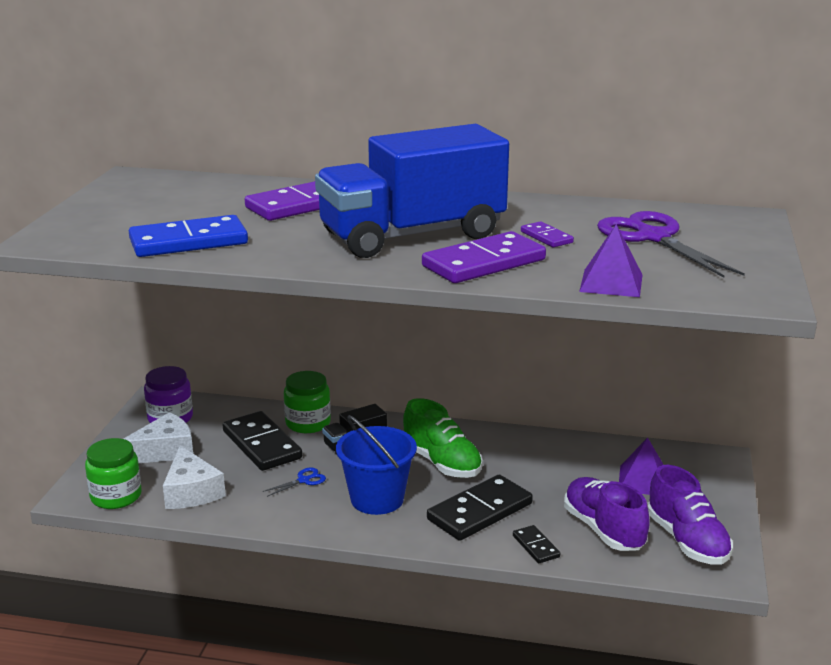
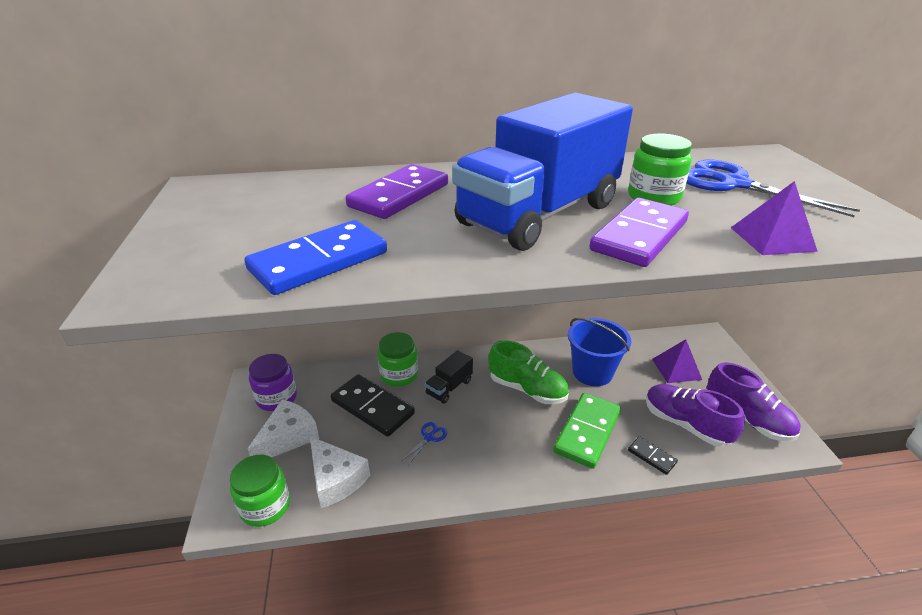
camera: 20 degrees left, 10 degrees up
blue bucket [336,415,417,515] -> blue bucket moved to [568,318,632,386]
black domino [427,475,533,541] -> green domino [553,393,621,469]
purple domino [521,221,574,247] -> green jar [628,133,692,206]
purple scissors [597,211,745,278] -> blue scissors [687,160,860,217]

